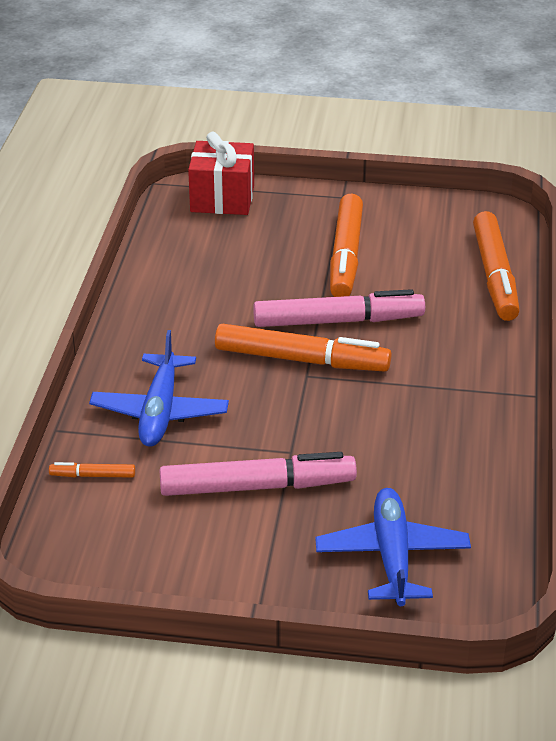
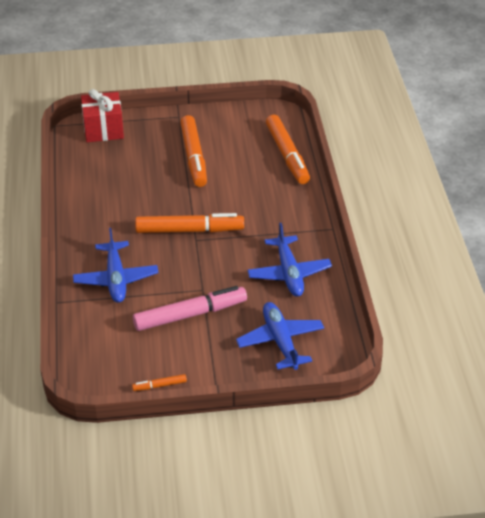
camera: 15 degrees left, 5 degrees up
orange marker [49,462,135,478] -> orange marker moved to [132,374,187,391]
pink marker [253,289,425,327] -> none
none -> blue plane [247,223,332,297]

